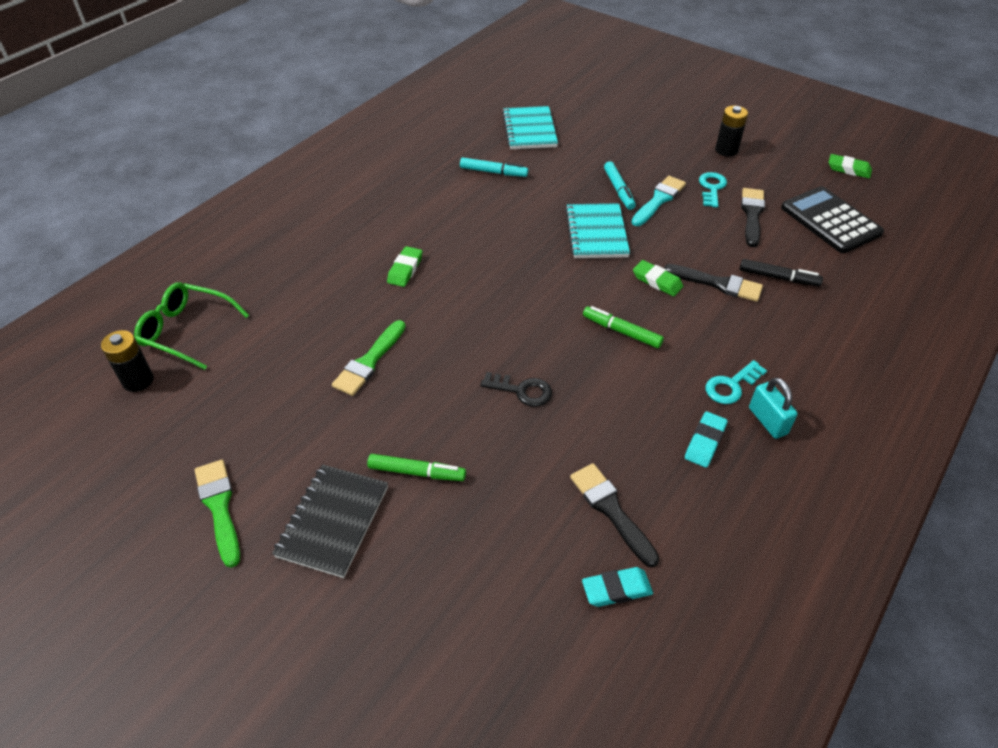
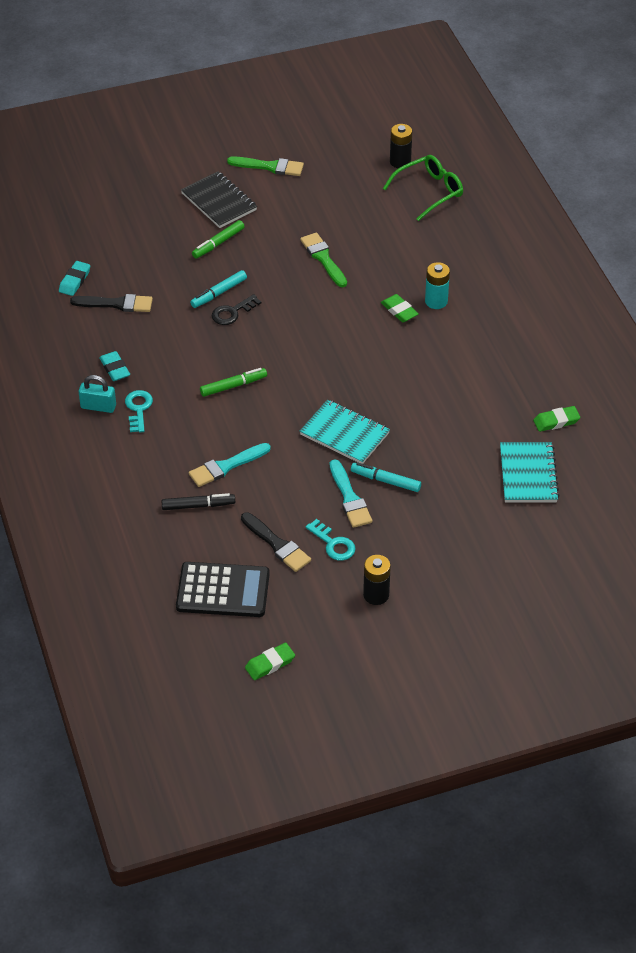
camera: 125 degrees right, 0 degrees up
turquoise marker [460,157,528,177] -> turquoise marker moved to [190,270,247,308]
turquoise notebook [502,106,558,149] -> turquoise notebook turned 60 degrees clockwise [500,442,560,503]
green eraser [633,260,683,296] -> green eraser moved to [533,406,580,432]
black brush [664,264,763,302] -> turquoise brush [189,443,271,487]
black marker [740,259,823,286] -> black marker turned 150 degrees counterclockwise [161,493,235,510]
none -> turquoise battery [425,262,450,309]

